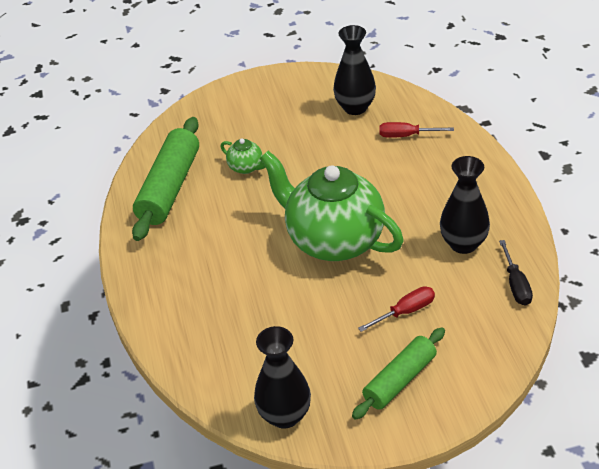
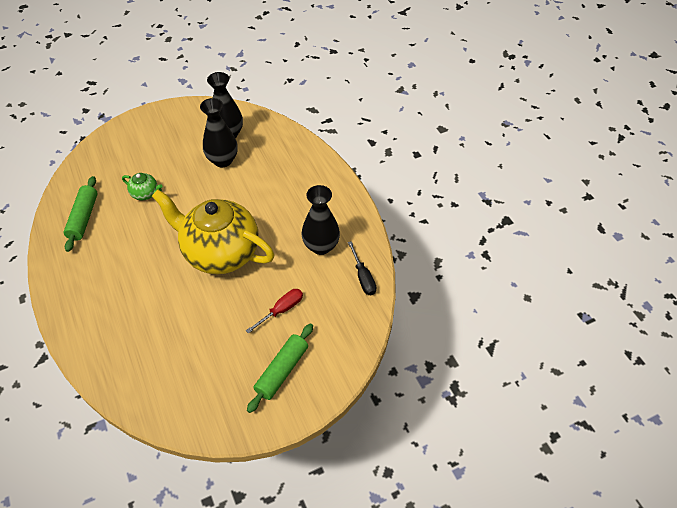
camera: 15 degrees left, 10 degrees up
green rolling pin [132,117,199,241] -> green rolling pin [63,176,98,252], size x0.65
black vase [254,326,311,429] -> black vase moved to [200,98,238,167]
green teapot [260,151,404,261] -> yellow teapot [152,189,275,274]
red screwdriver [379,122,454,138] -> none

